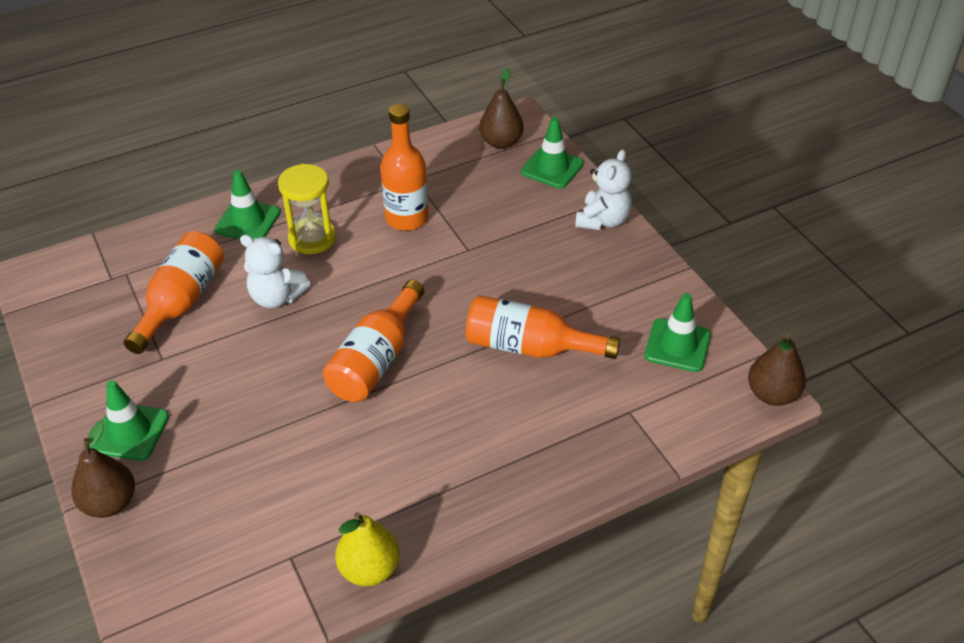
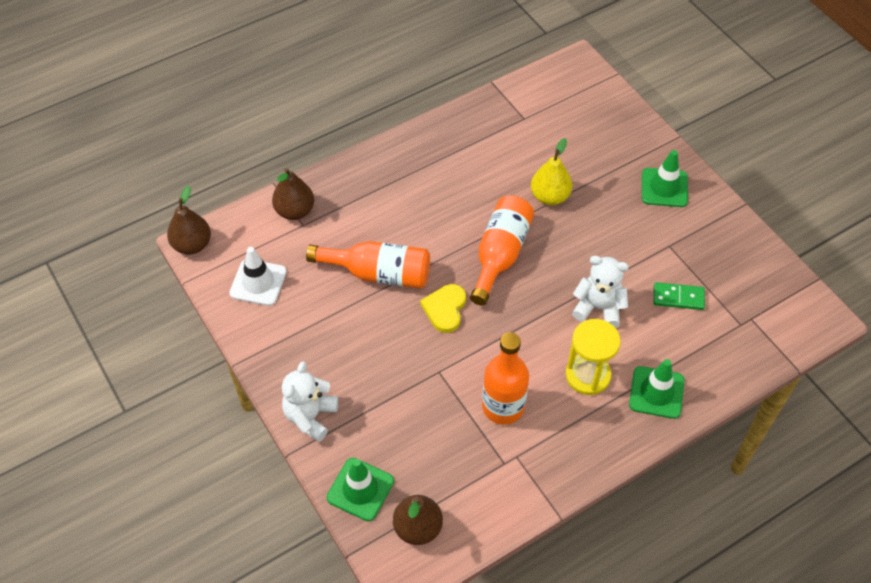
camera: 175 degrees right, 10 degrees up
brown pear [71,421,135,518] -> brown pear moved to [272,168,314,220]
orange bottle [124,231,224,354] -> green domino [653,282,705,310]
yellow pear [335,512,399,586] -> yellow pear moved to [531,138,572,205]
green traffic cone [644,293,711,372] -> white traffic cone [229,247,287,306]
none -> yellow heart [420,284,466,333]

